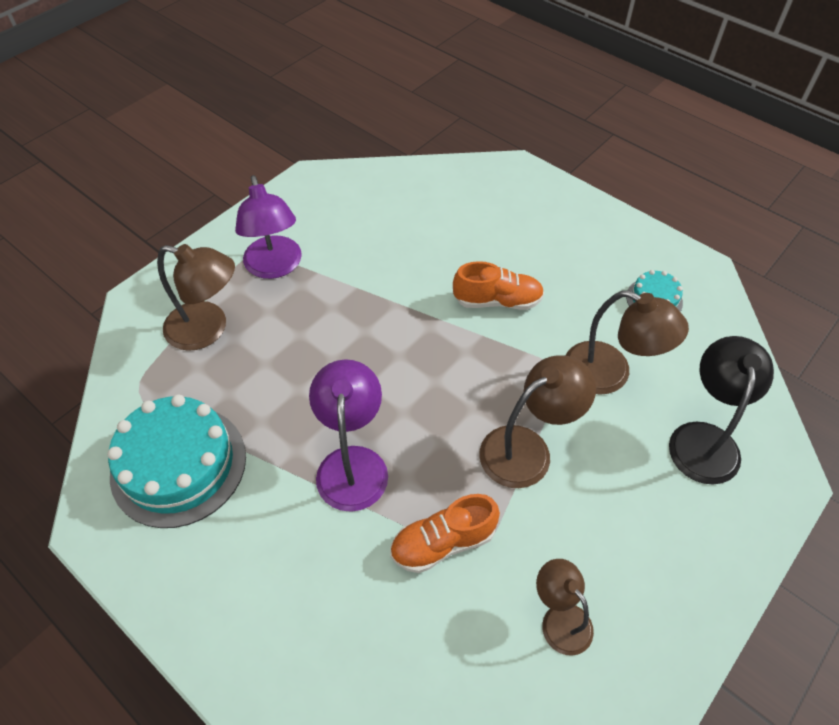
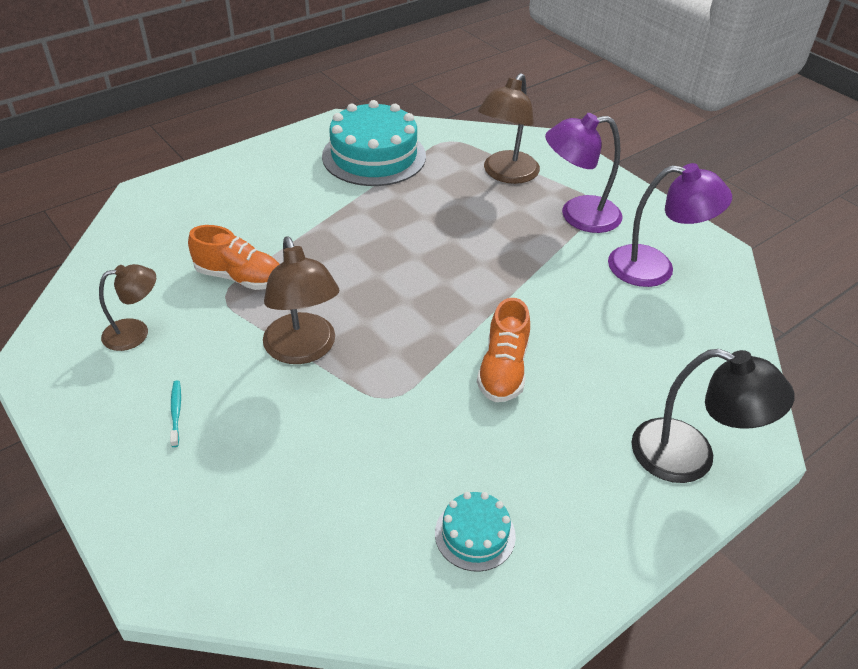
camera: 100 degrees right, 10 degrees down
purple lamp [309,359,388,512] -> purple lamp moved to [608,163,732,287]
orange shoe [390,494,500,573] -> orange shoe turned 120 degrees clockwise [188,225,279,290]
brown lamp [566,290,689,395] -> none
black lamp [669,336,774,485] -> black lamp moved to [631,349,794,483]
none -> turquoise toothbrush [170,380,181,447]

